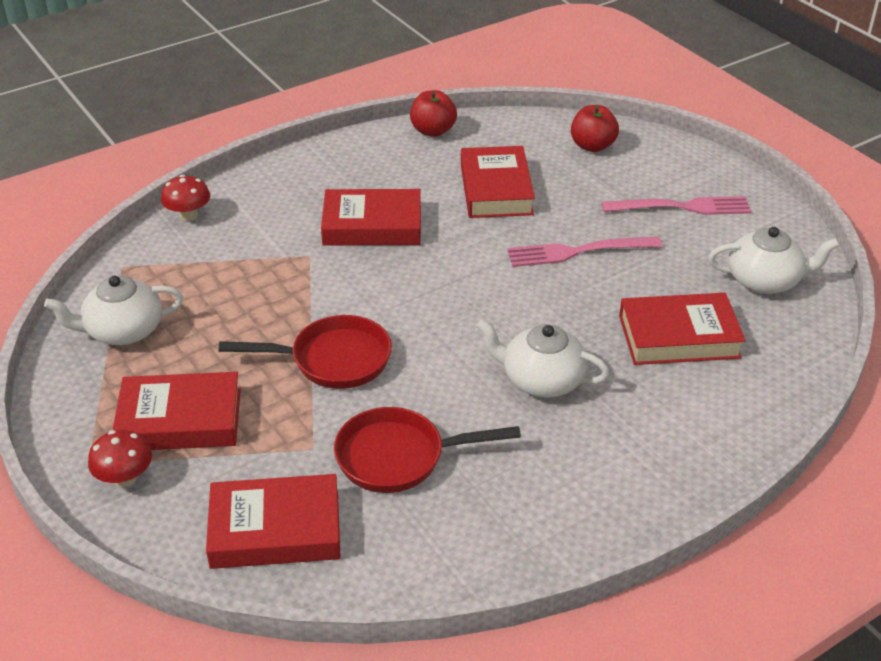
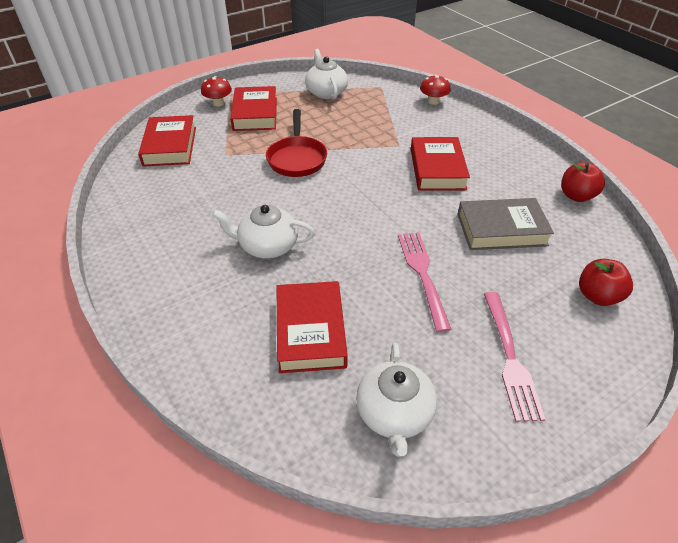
camera: 90 degrees right, 5 degrees up
red pan [334,407,521,493] -> none
red book [461,146,535,218] -> grey book [457,198,554,250]
white teapot [477,320,610,397] -> white teapot turned 105 degrees counterclockwise [212,205,315,258]

